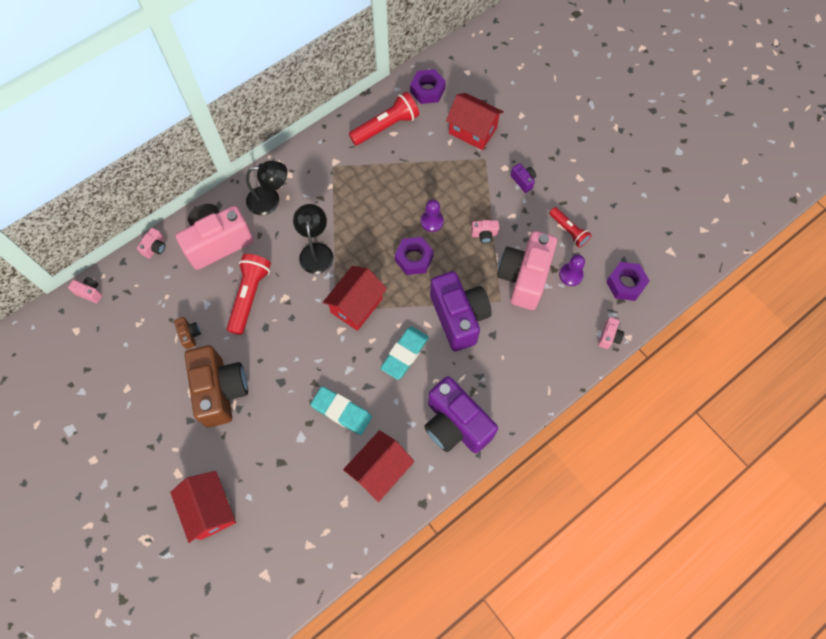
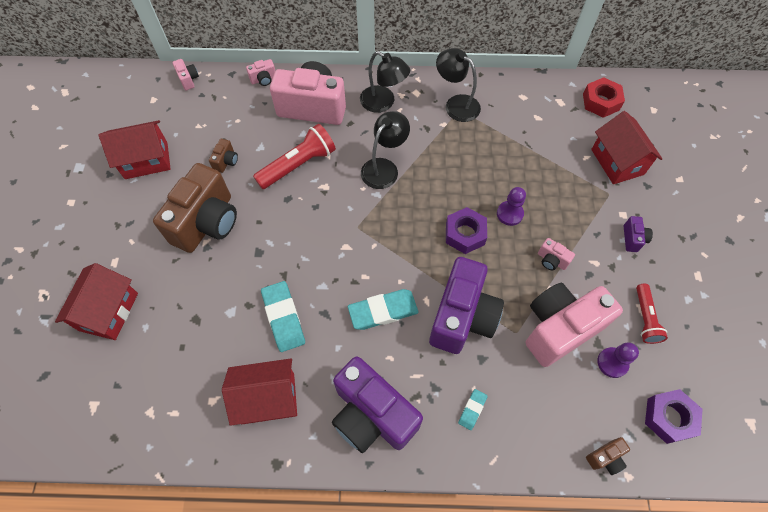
camera: 40 degrees right, 5 degrees down
red house [323,266,387,331] -> red house moved to [99,120,171,179]
red flashlight [349,92,419,145] -> none
purple nut [410,69,446,104] -> red nut [583,77,625,118]
purple camera [424,376,498,453] -> purple camera turned 45 degrees counterclockwise [332,356,423,453]
pink camera [598,317,624,349] -> brown camera [586,437,630,475]
none -> black lamp [436,48,481,122]
none -> turquoise eraser [458,389,488,430]

